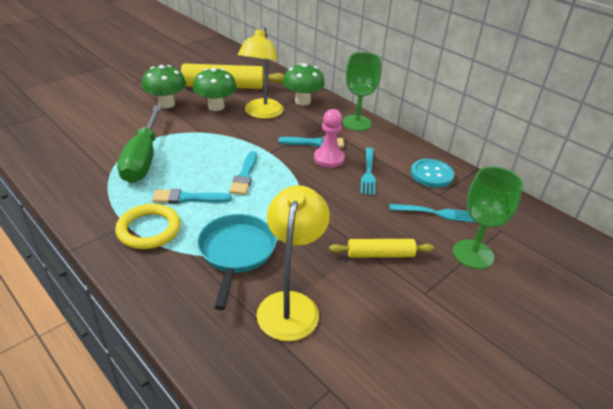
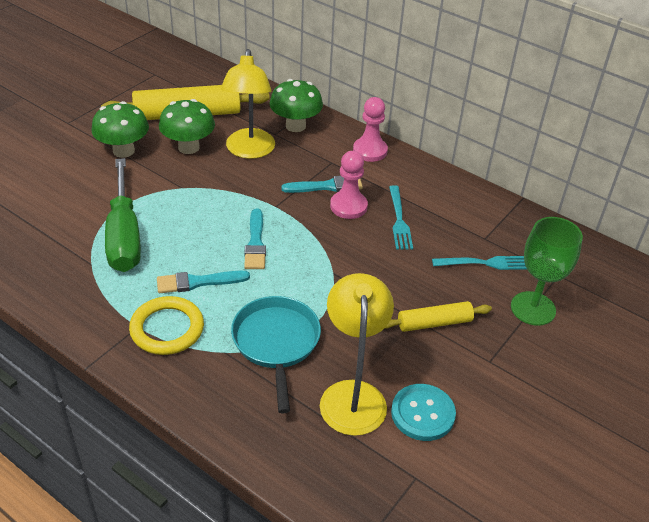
camera: 10 degrees left, 5 degrees up
green goblet [342,52,381,131] -> pink pawn [353,97,388,162]
turquoise button [411,159,454,188] -> turquoise button moved to [391,384,456,441]

